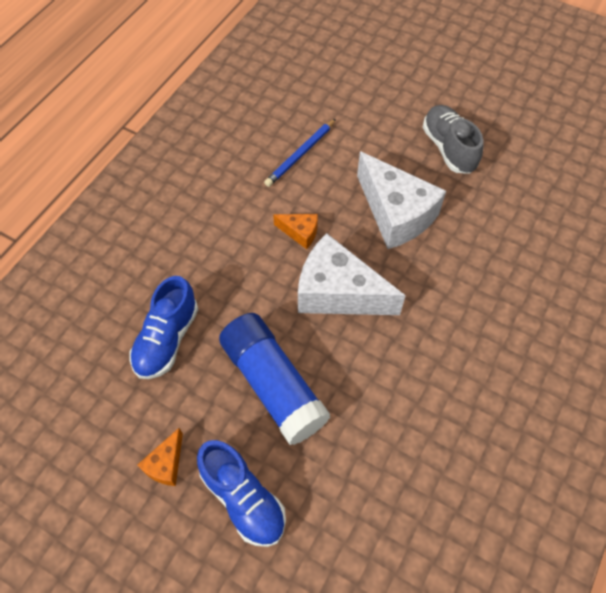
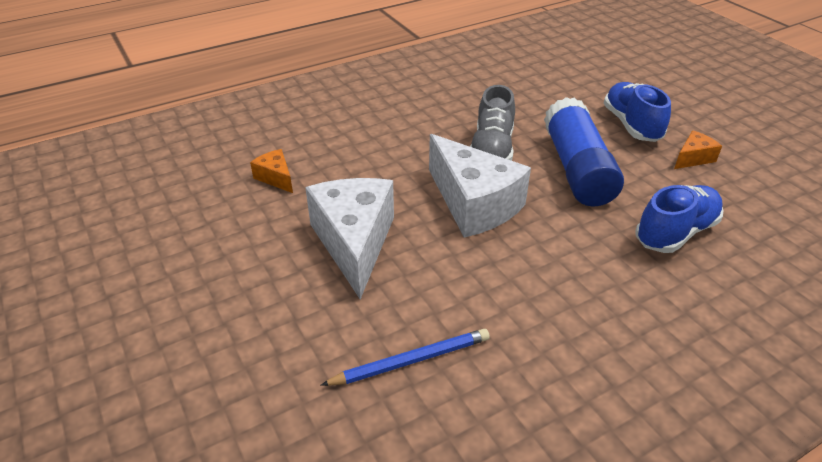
camera: 150 degrees left, 20 degrees down
orange cheese [273,214,318,249] -> orange cheese moved to [250,149,293,193]
grey shoe [423,105,483,174] -> grey shoe moved to [470,85,515,161]

